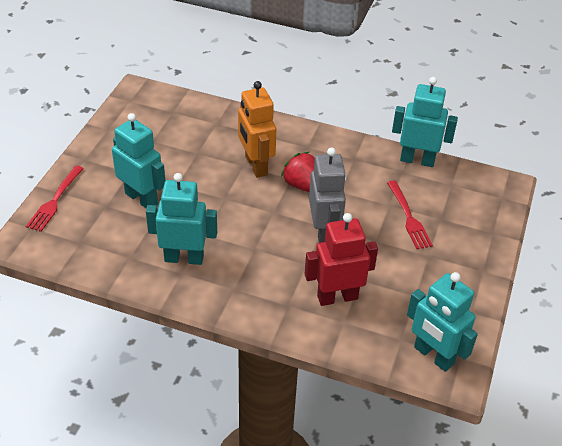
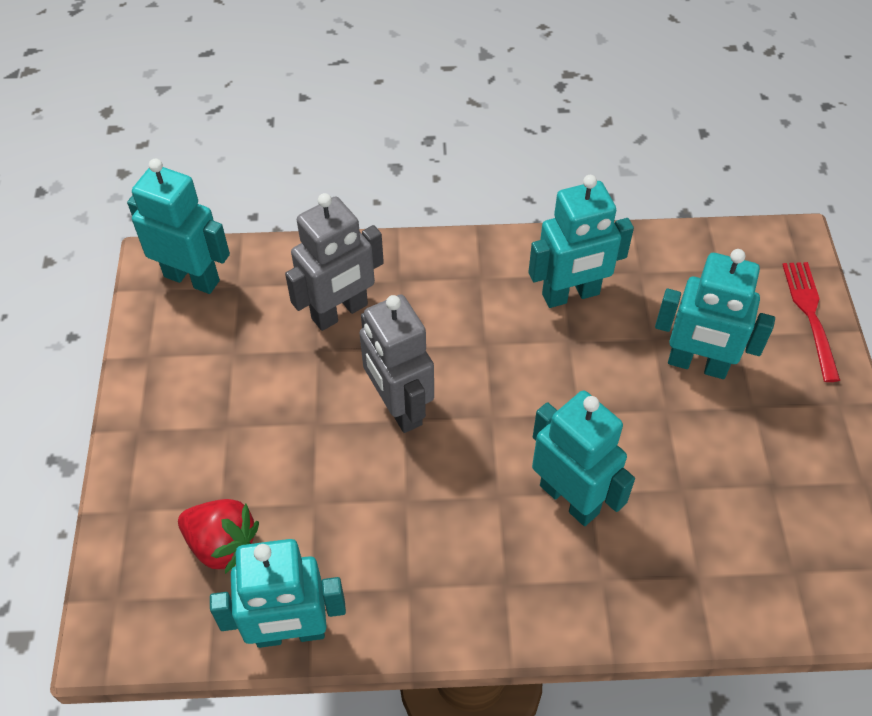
camera: 160 degrees right, 10 degrees up
orange robot [238,81,276,178] -> turquoise robot [532,391,635,526]
red strawberry [281,152,315,192] -> red strawberry moved to [178,499,259,574]
red robot [305,213,378,306] -> grey robot [285,193,384,331]
red fork [387,181,433,249] -> none

